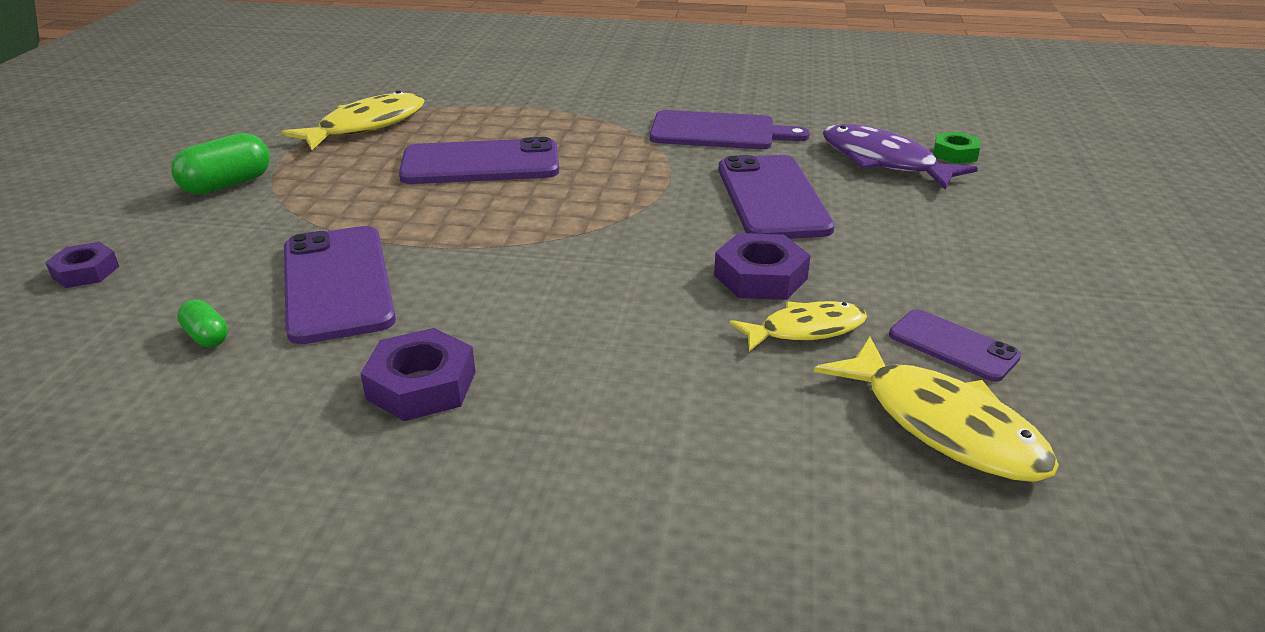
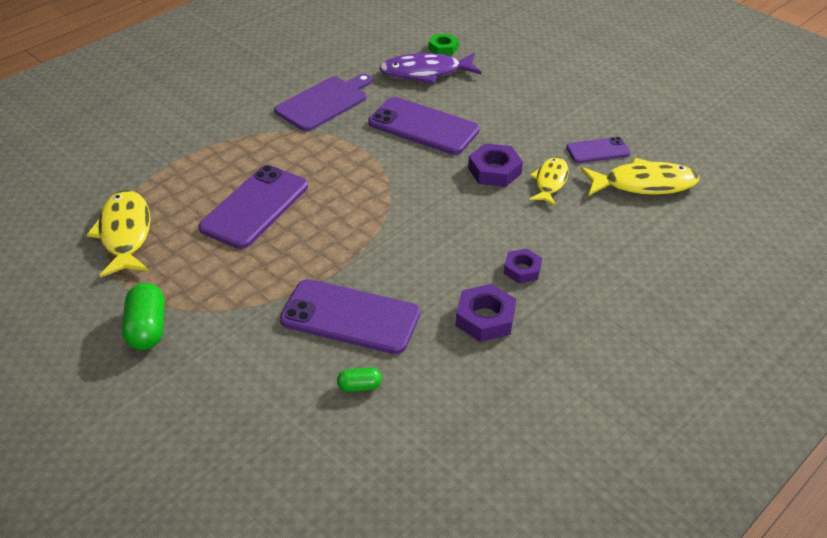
camera: 55 degrees left, 10 degrees up
purple nut [45,242,119,288] -> purple nut moved to [504,248,542,284]

